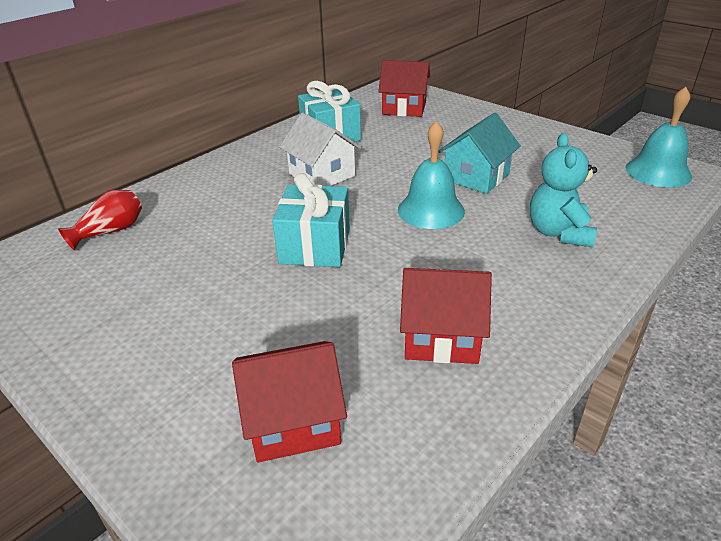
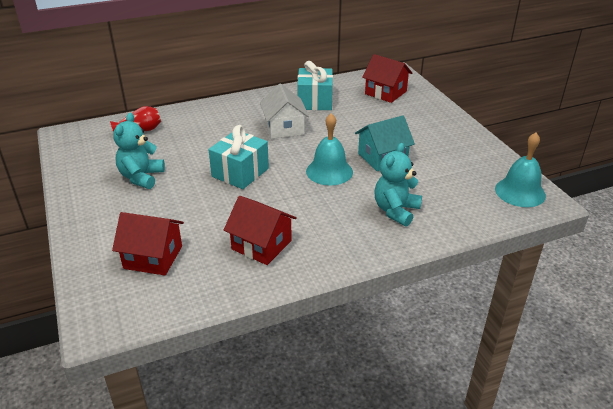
camera: 25 degrees right, 0 degrees up
none -> turquoise teddy bear [113,113,165,189]

